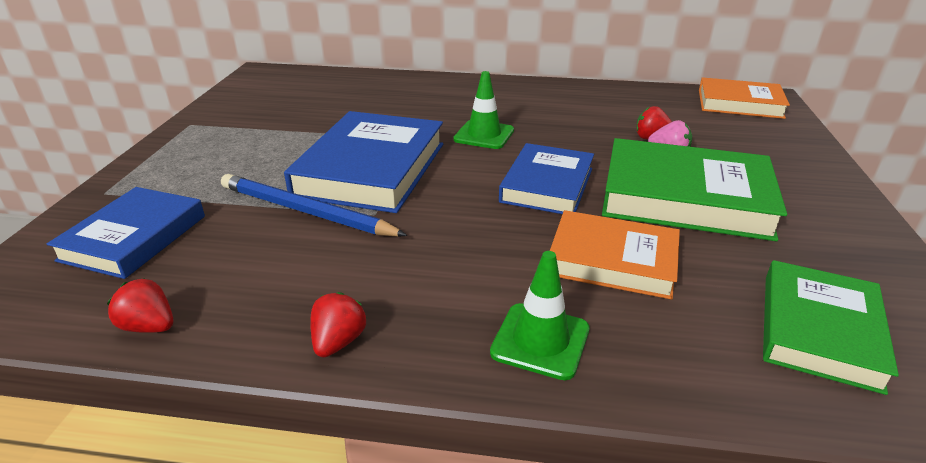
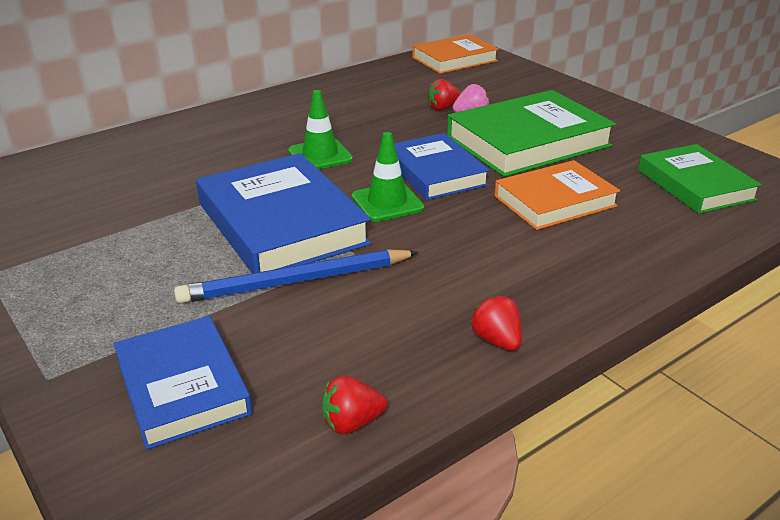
camera: 45 degrees left, 0 degrees up
green traffic cone [490,251,590,380] -> green traffic cone moved to [352,132,424,222]

